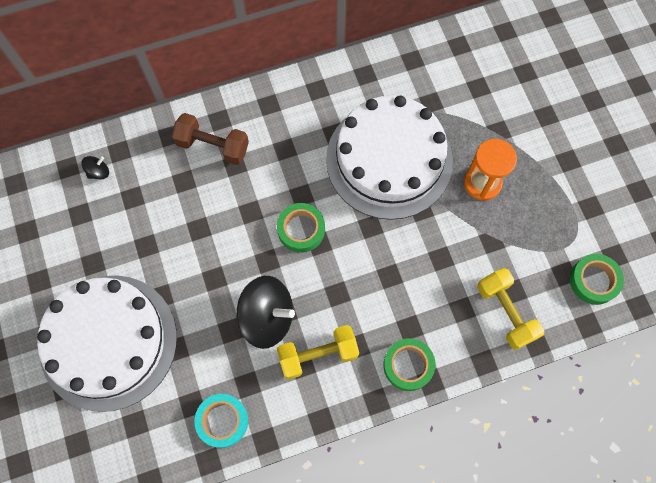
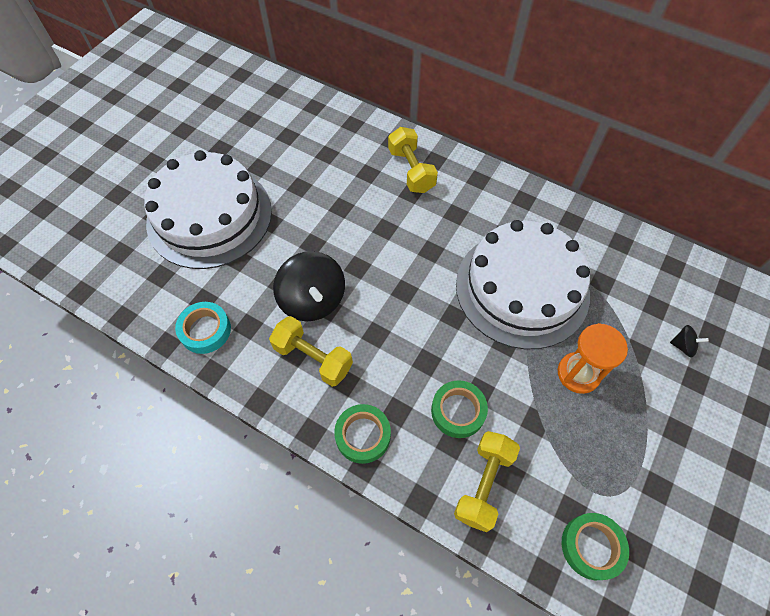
camera: 50 degrees right, 10 degrees down
black spinning top [81,156,109,180] -> black spinning top moved to [670,325,709,358]
brown dumbbell [172,113,249,165] -> yellow dumbbell [388,127,438,193]
green tape [277,203,325,253] -> green tape moved to [431,380,488,438]

